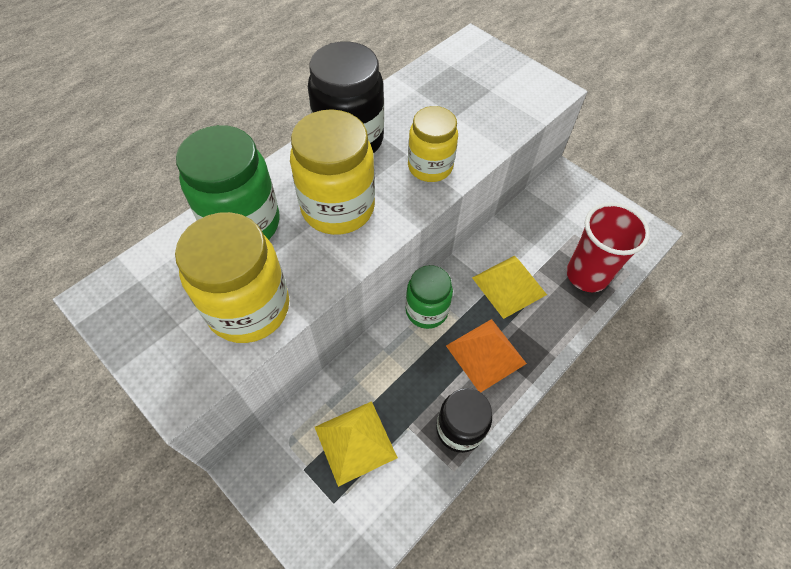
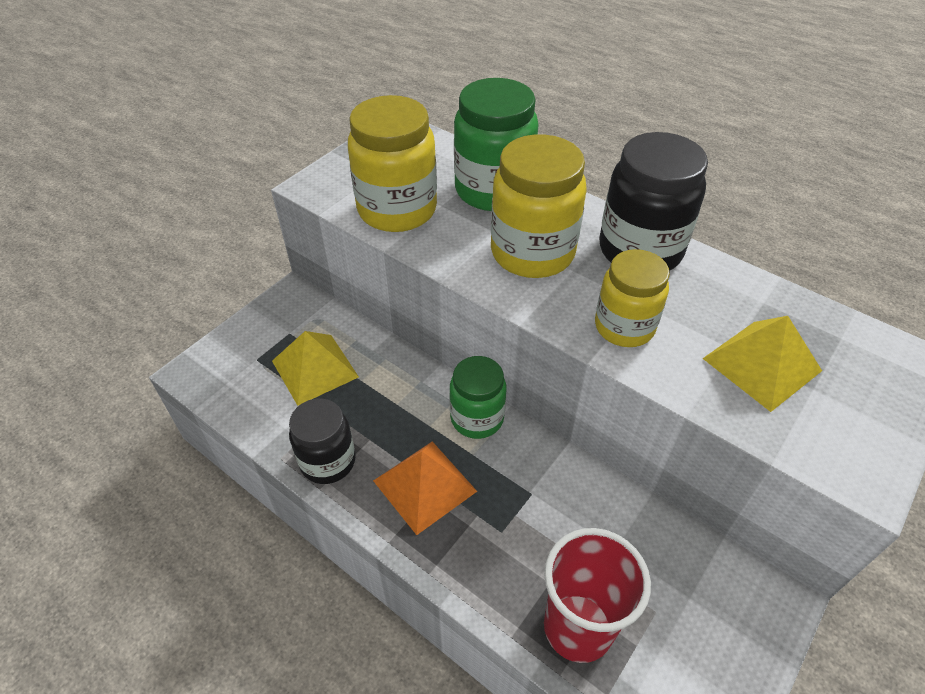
camera: 85 degrees right, 10 degrees down
yellow pyramid [472,255,547,319] -> yellow pyramid moved to [702,316,822,412]

